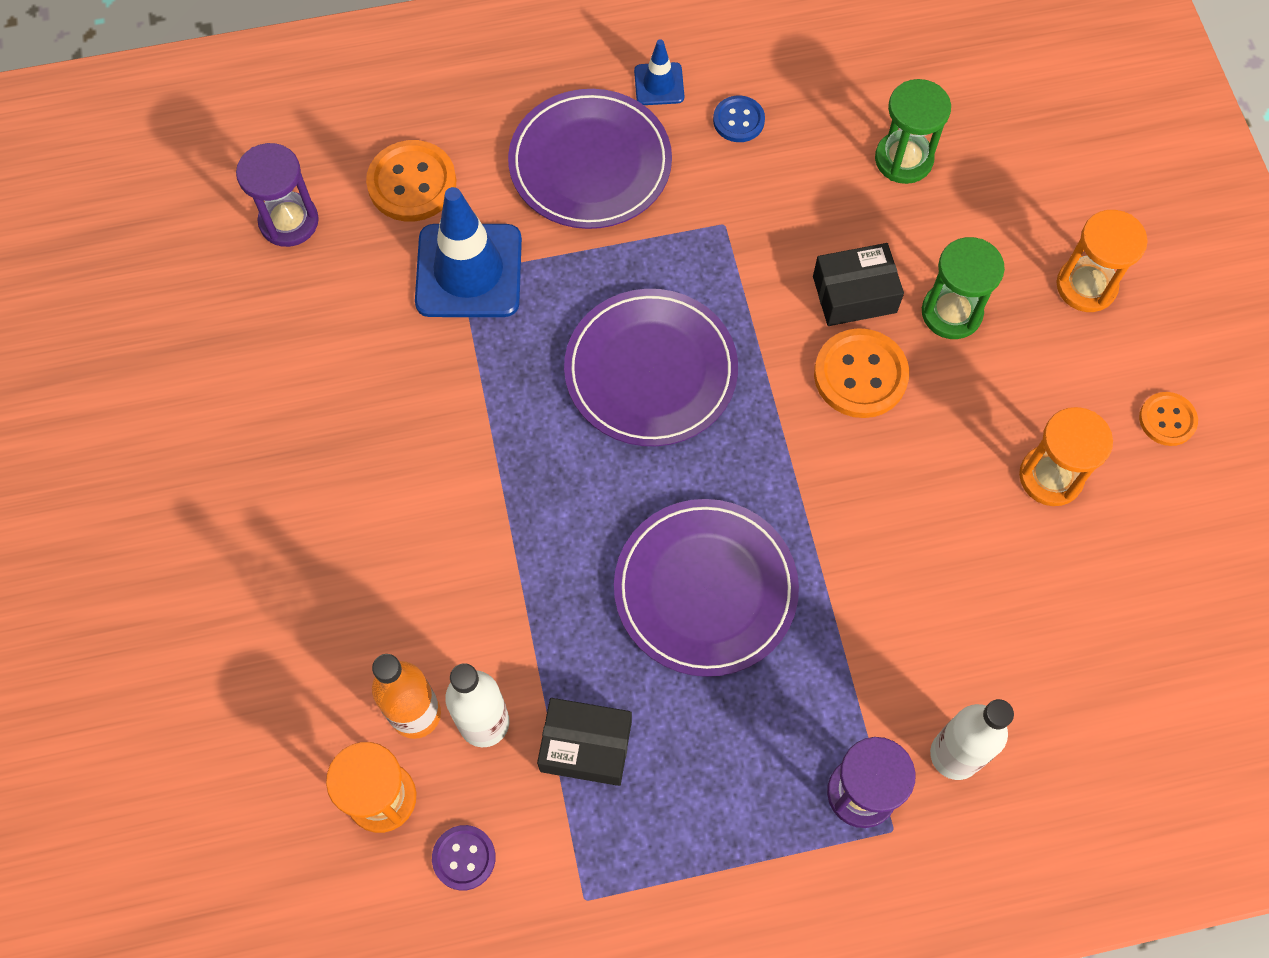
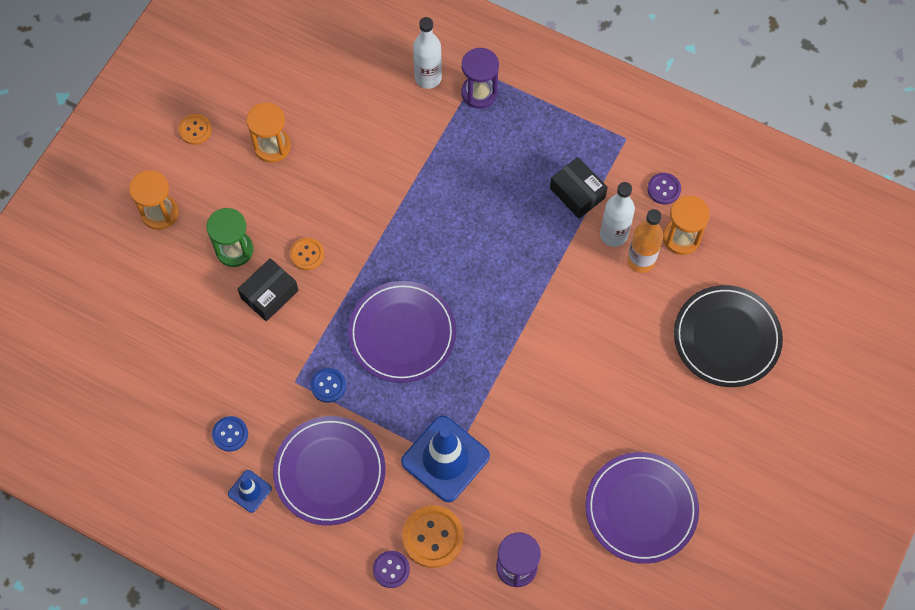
camera: 140 degrees left, 0 degrees up
purple plate [614,499,799,677] -> purple plate moved to [585,452,699,564]
black box [813,243,904,326] -> black box turned 75 degrees counterclockwise [238,258,299,321]
orange button [814,328,909,418] -> orange button [290,238,324,270], size x0.59
green hourglass [875,79,951,184] -> none
none -> blue button [311,368,346,403]
none -> purple button [373,551,410,588]
none -> black plate [674,285,783,387]

